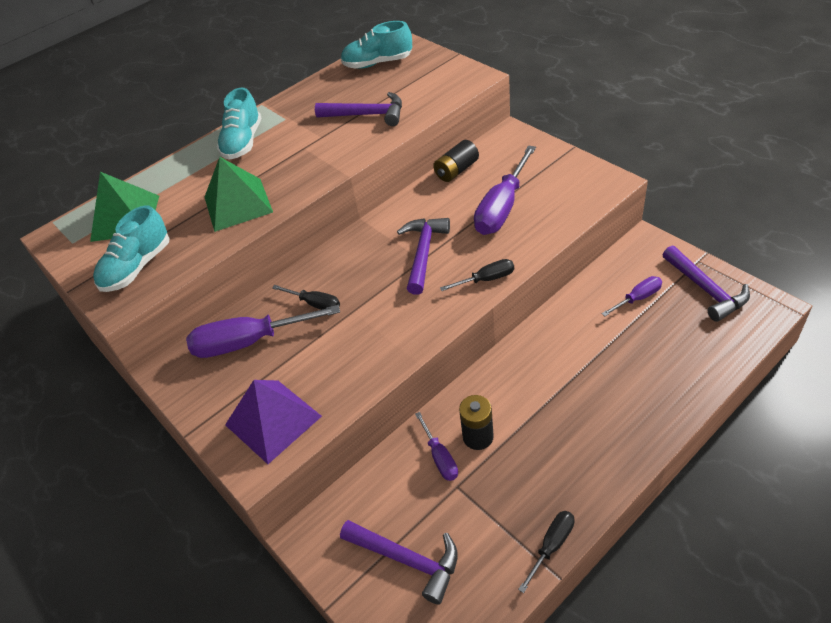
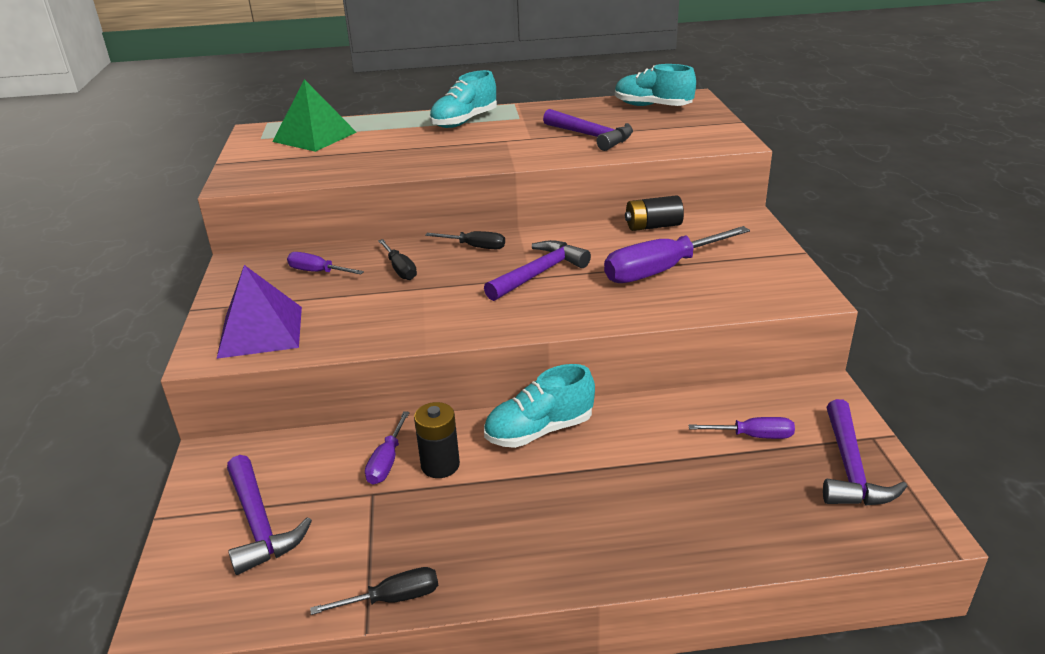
camera: 30 degrees right, 15 degrees down
turquoise shoe [93,205,169,292] -> turquoise shoe moved to [484,364,595,448]
purple screwdriver [186,305,340,358] -> purple screwdriver [287,252,364,274], size x0.53
green pyramid [205,157,273,232] -> none
black screwdriver [440,259,514,291] -> black screwdriver moved to [425,231,505,250]

